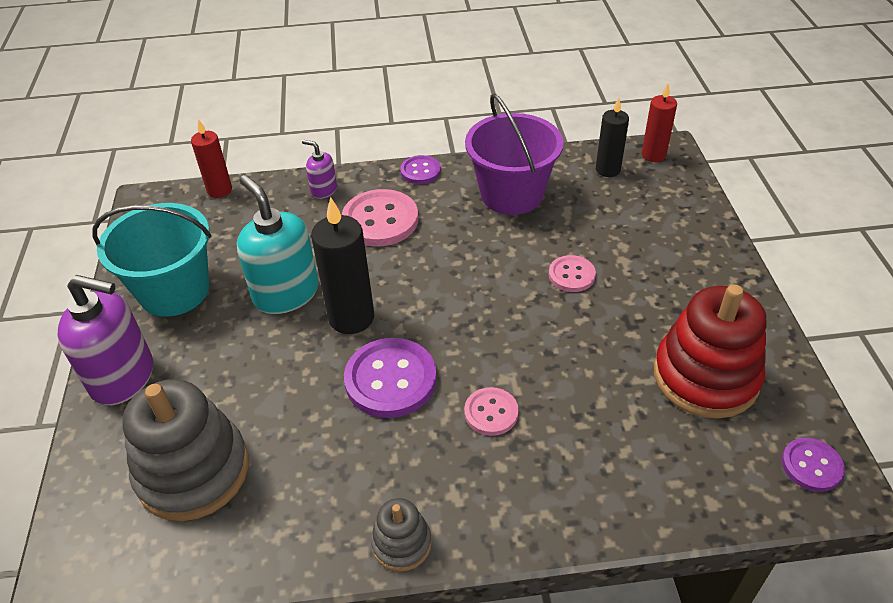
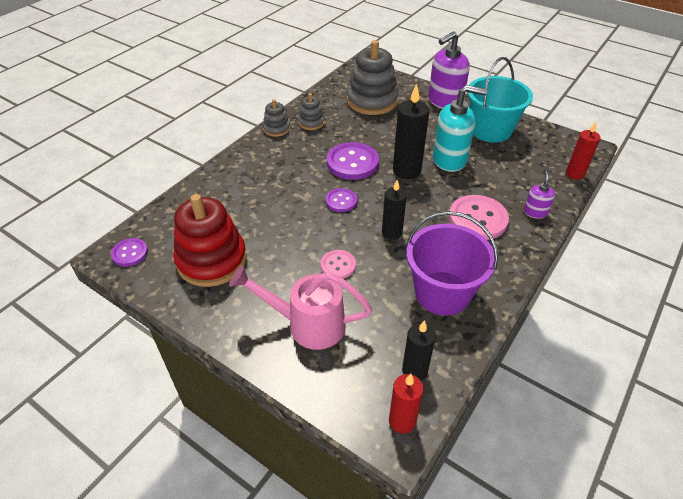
camera: 130 degrees right, 0 degrees up
purple soap dispenser [302,140,337,199] -> purple soap dispenser turned 60 degrees counterclockwise [524,170,555,219]
purple button [400,155,441,184] -> purple button moved to [326,188,357,212]
pink button [464,387,519,436] -> none
none -> pink watering can [229,265,372,350]
none -> grey stacking toy [298,93,325,130]
none -> black candle [382,180,407,240]

